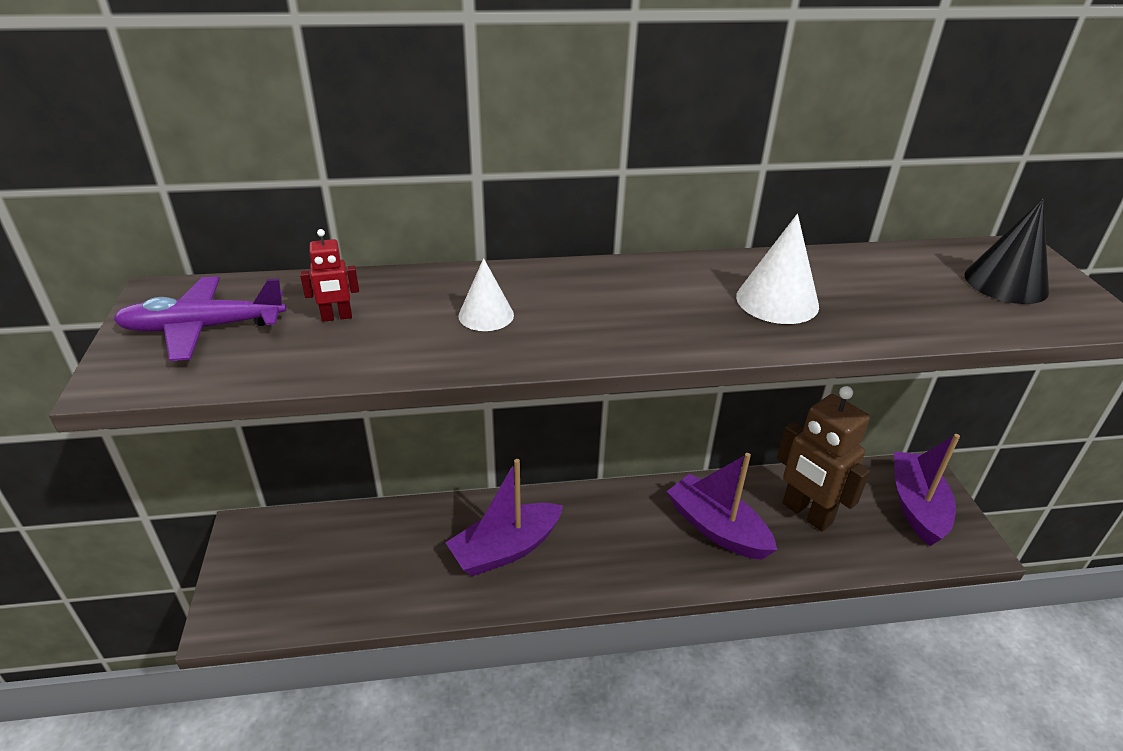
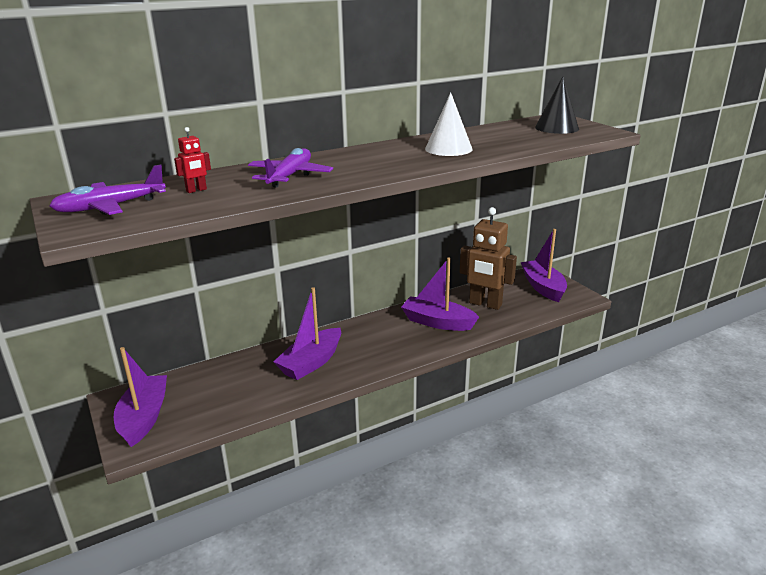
camera: 20 degrees left, 10 degrees down
white cone [458,258,514,331] -> purple plane [248,148,333,188]
none -> purple boat [114,347,167,447]

